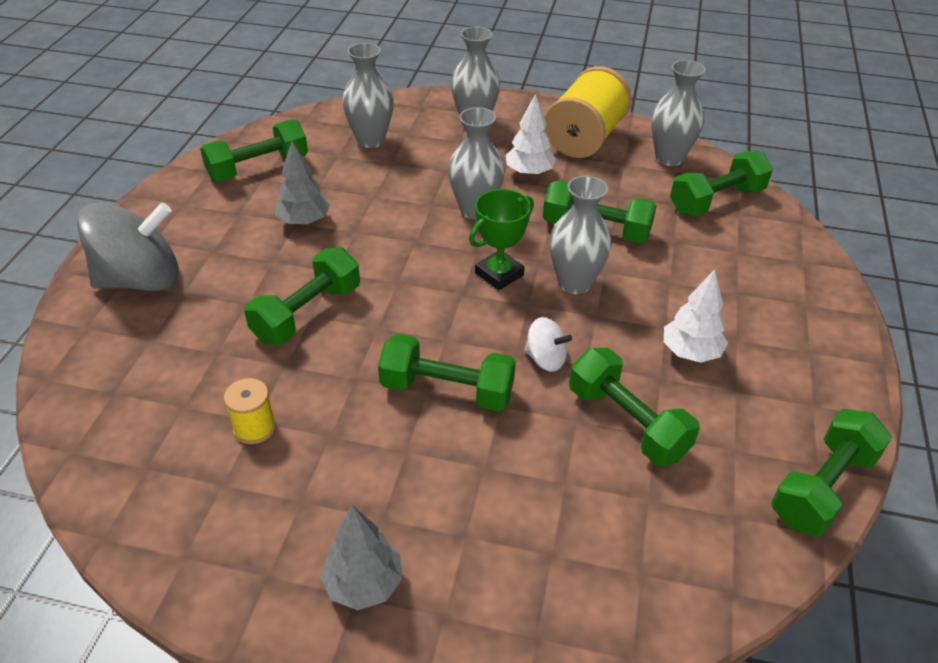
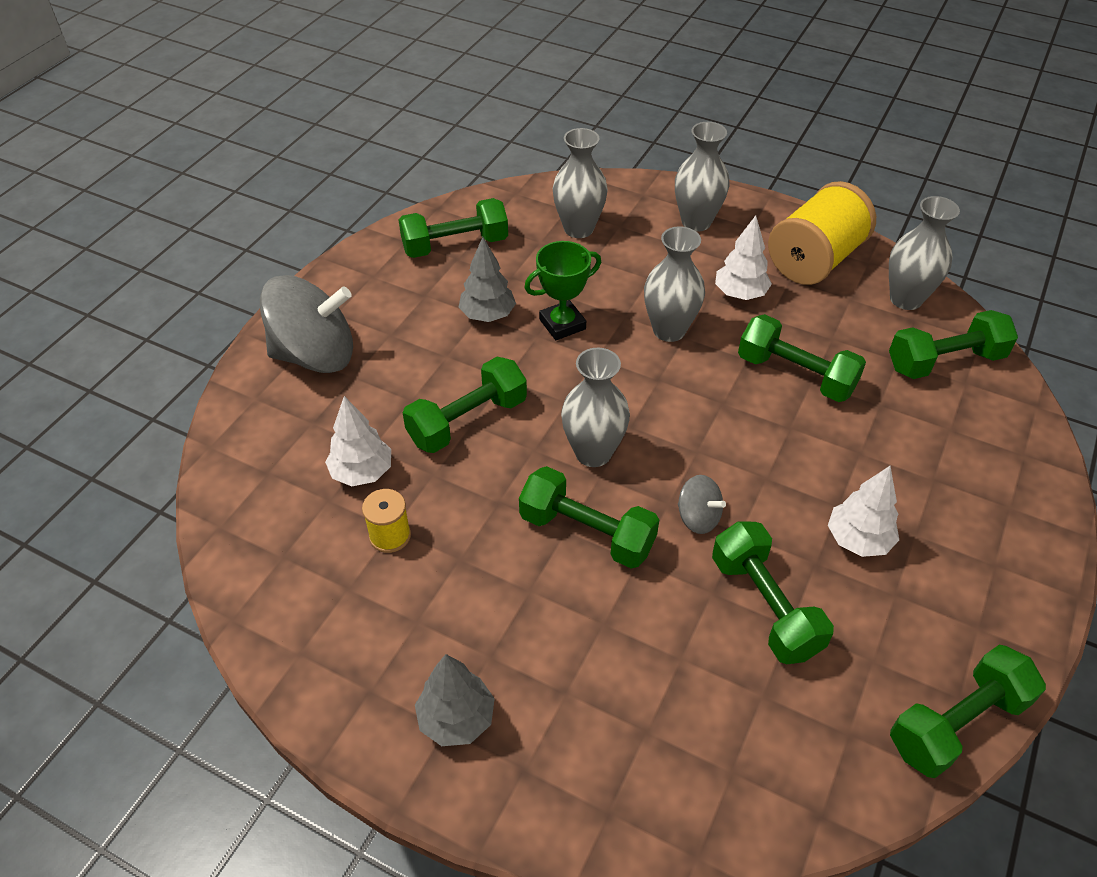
camera: 15 degrees right, 5 degrees up
green trophy [469,189,534,290] -> green trophy moved to [524,241,601,340]
white spinning top [524,317,572,372] -> grey spinning top [678,475,726,534]
grey vase [549,176,612,294] -> grey vase moved to [561,348,630,467]
none -> white tree [325,396,391,486]

